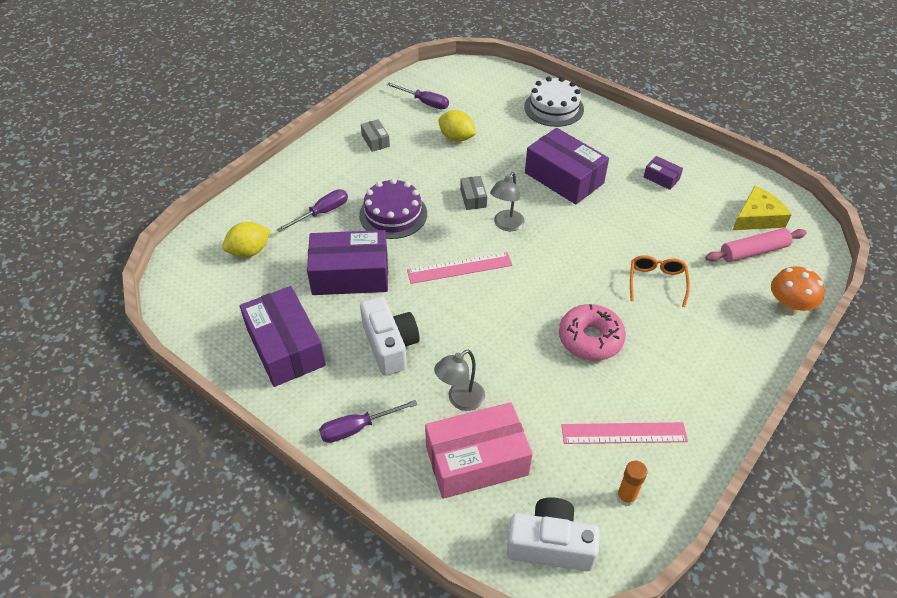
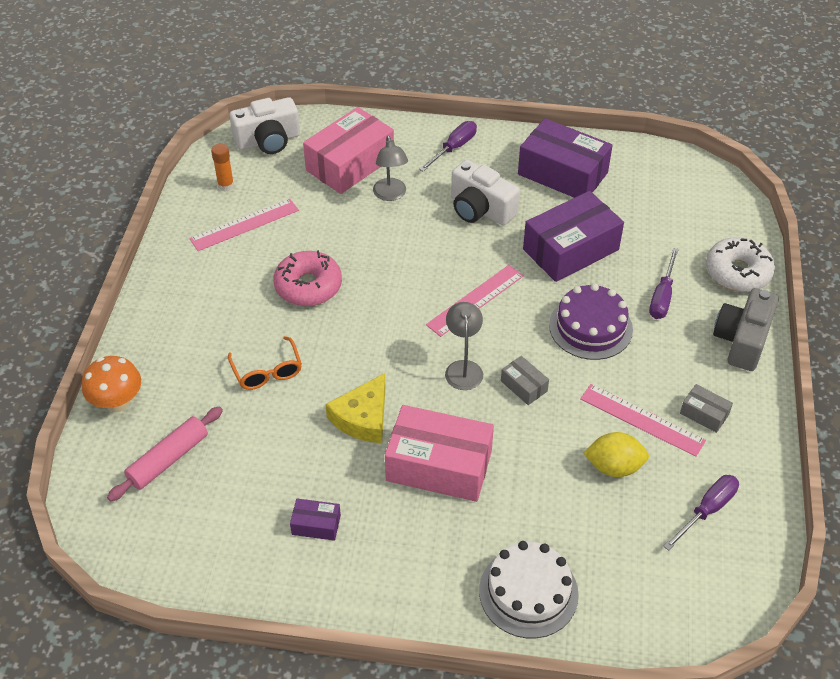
camera: 150 degrees right, 0 degrees up
yellow lemon [222,222,271,257] -> none
purple screwdriver [387,83,449,110] -> purple screwdriver turned 135 degrees clockwise [663,475,739,551]
grey lamp [434,350,485,411] -> grey lamp turned 150 degrees clockwise [373,136,408,201]
purple box [525,128,609,205] -> pink box [385,405,494,502]
yellow cheese [733,186,791,230] -> yellow cheese moved to [325,373,385,443]
none -> pink ruler [580,384,706,457]
none -> white donut [706,237,775,292]
none -> grey camera [713,288,779,371]

